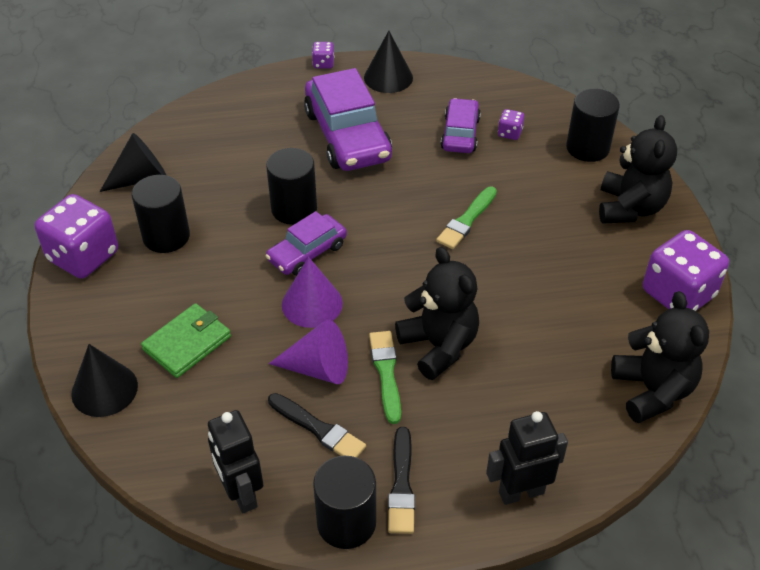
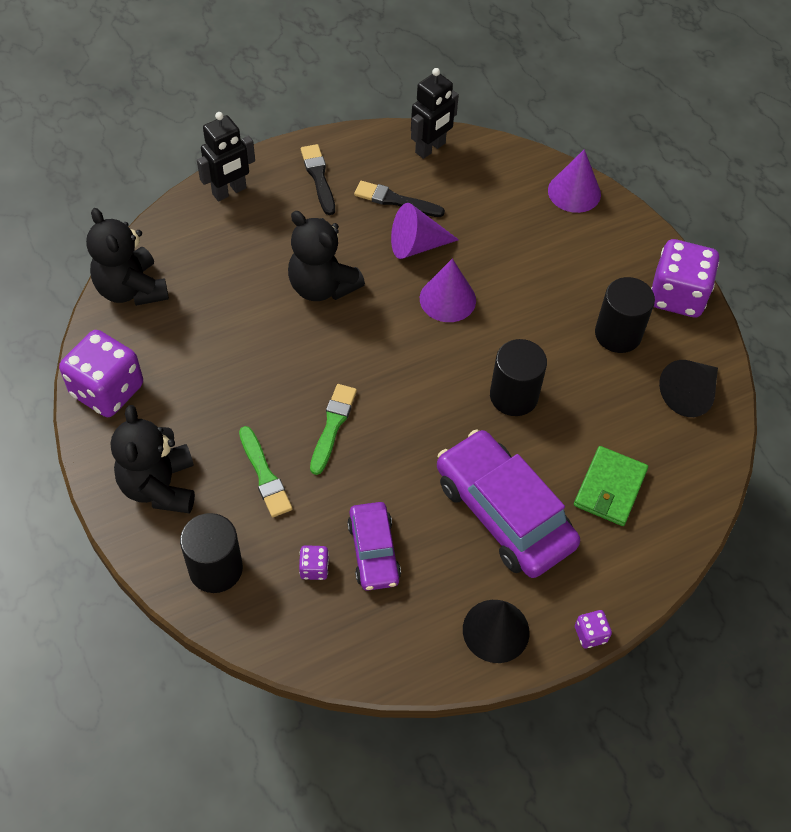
camera: 160 degrees right, 10 degrees up
black cone [71,344,138,417] -> purple cone [548,149,601,213]
green wallet [141,303,231,378] -> green wallet moved to [574,446,648,526]
black robot [208,410,264,513] -> black robot turned 90 degrees clockwise [411,68,459,159]
purple car [266,211,347,276] -> none
black cylinder [313,456,376,549] -> none
green brush [369,331,401,424] -> green brush moved to [239,426,292,517]

